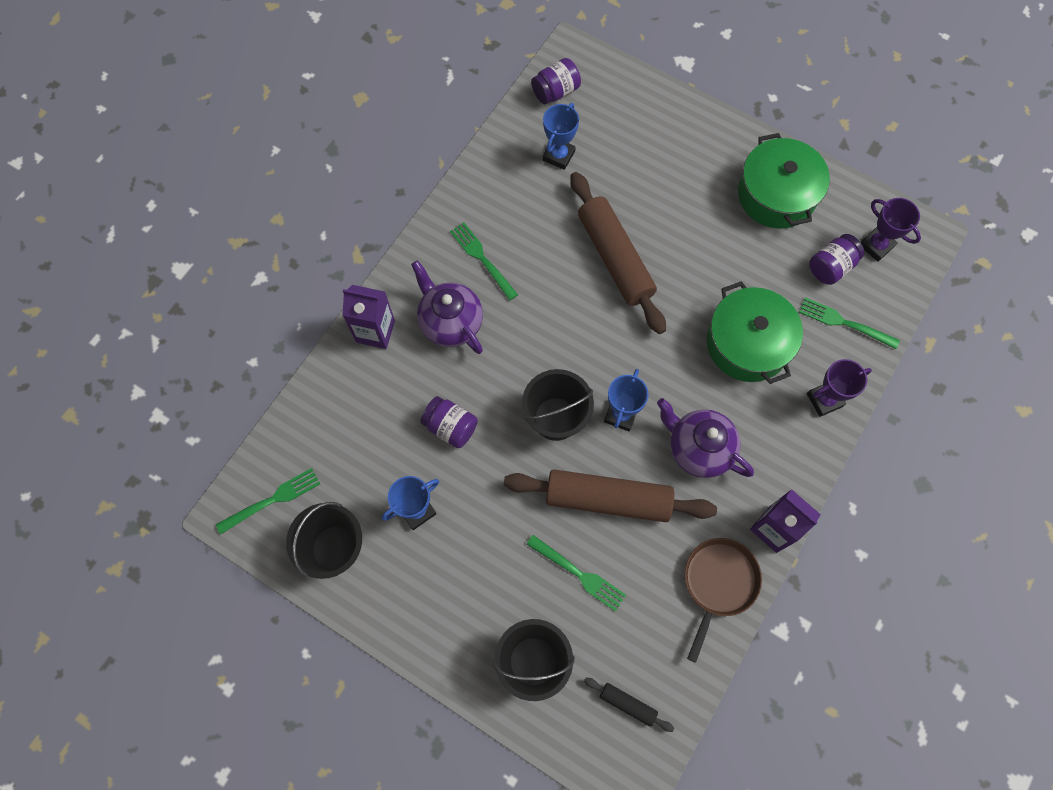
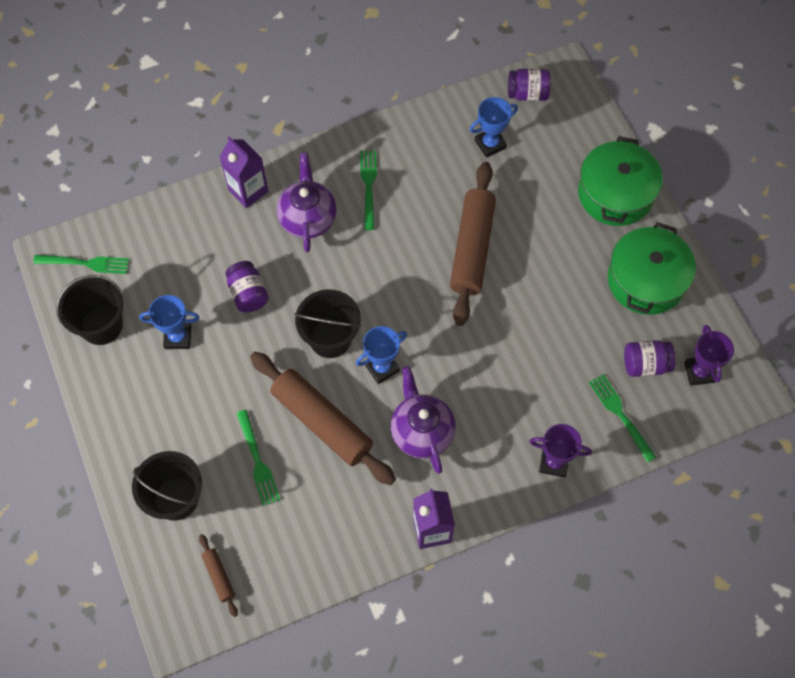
camera: 35 degrees right, 5 degrees down
black rolling pin [584,678,674,732] -> brown rolling pin [199,534,238,617]
brown pan [684,538,762,663] -> none
green pot [707,281,803,384] -> green pot moved to [578,136,663,226]

